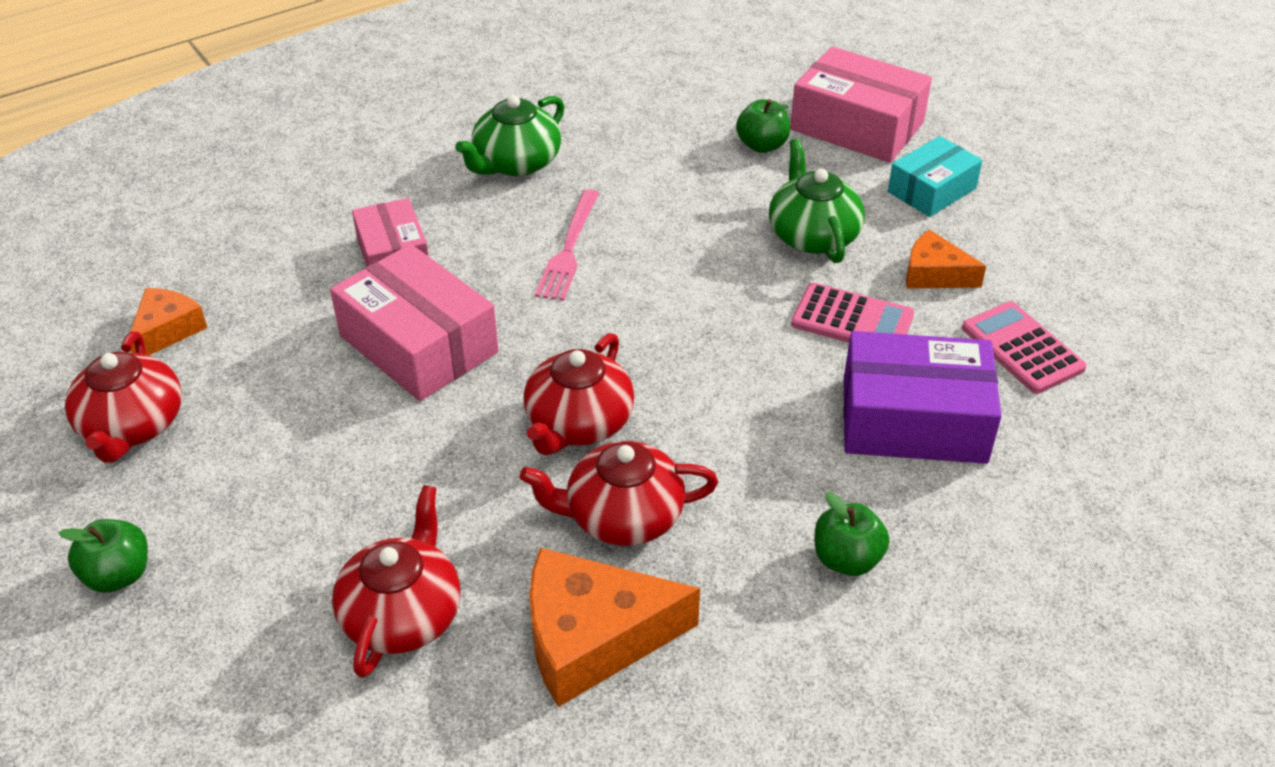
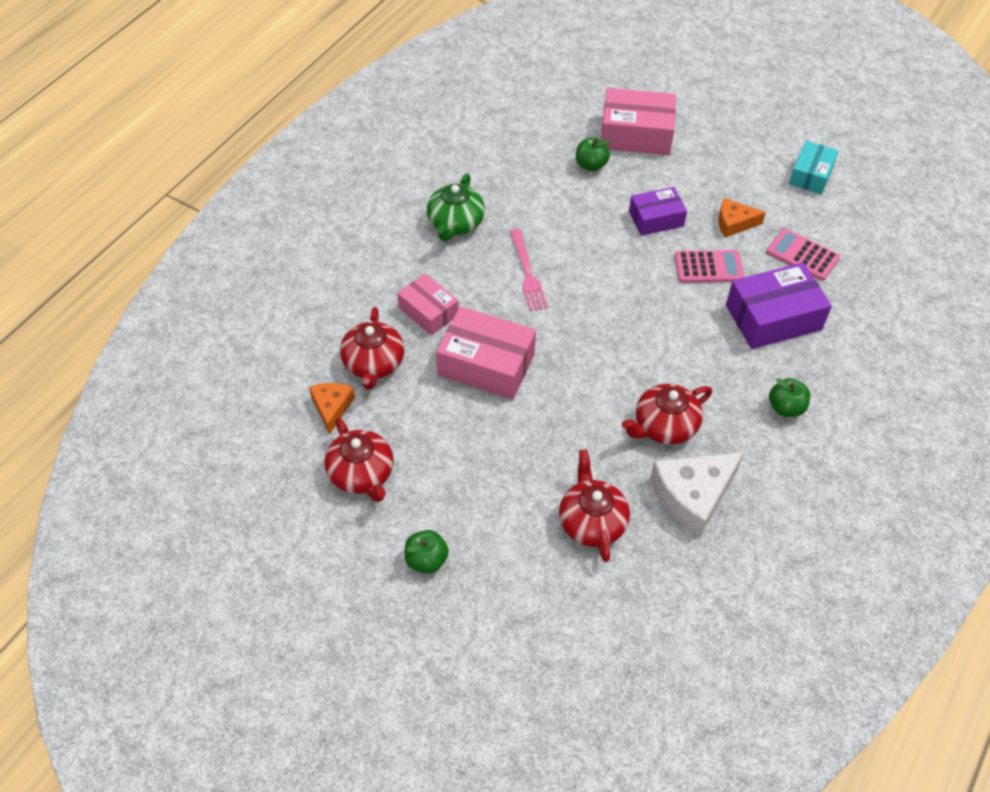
camera: 25 degrees left, 10 degrees up
red teapot [524,333,634,455] -> red teapot moved to [340,307,404,390]
orange cheese [529,548,700,707] -> white cheese [650,452,744,537]
green teapot [769,138,865,263] -> purple box [629,187,687,236]
turquoise box [888,136,983,217] -> turquoise box moved to [789,141,839,194]

